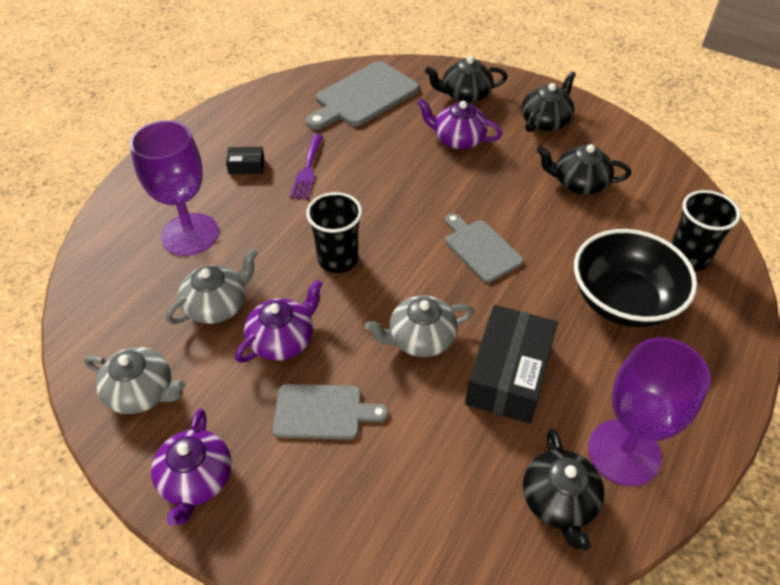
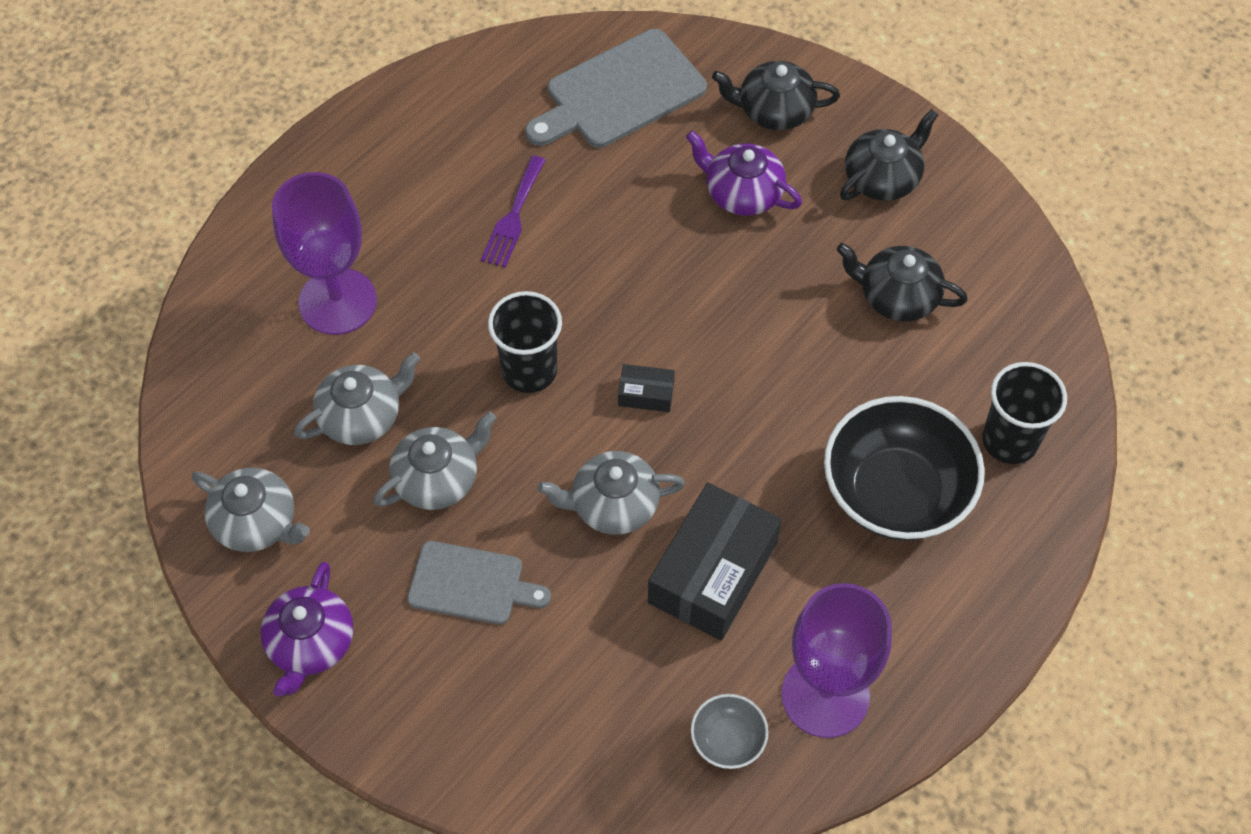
camera: 10 degrees right, 10 degrees up
black box [226,147,264,175] -> black box moved to [618,364,675,412]
purple teapot [235,279,323,363] -> grey teapot [373,412,496,510]
grey cutting board [445,213,523,283] -> none
black teapot [523,429,605,551] -> grey bowl [691,694,769,769]

